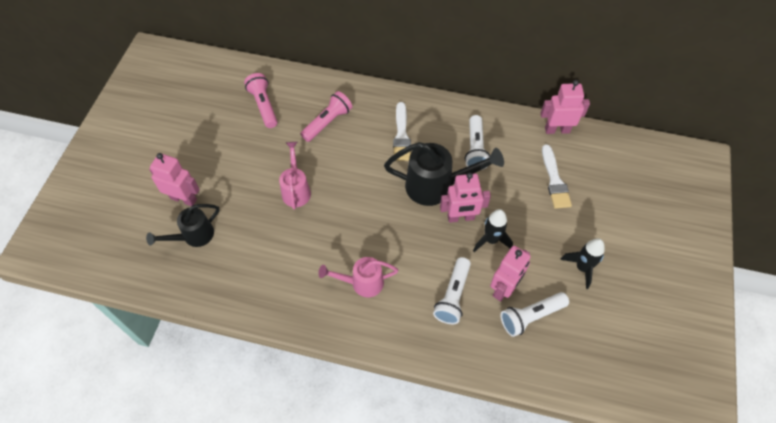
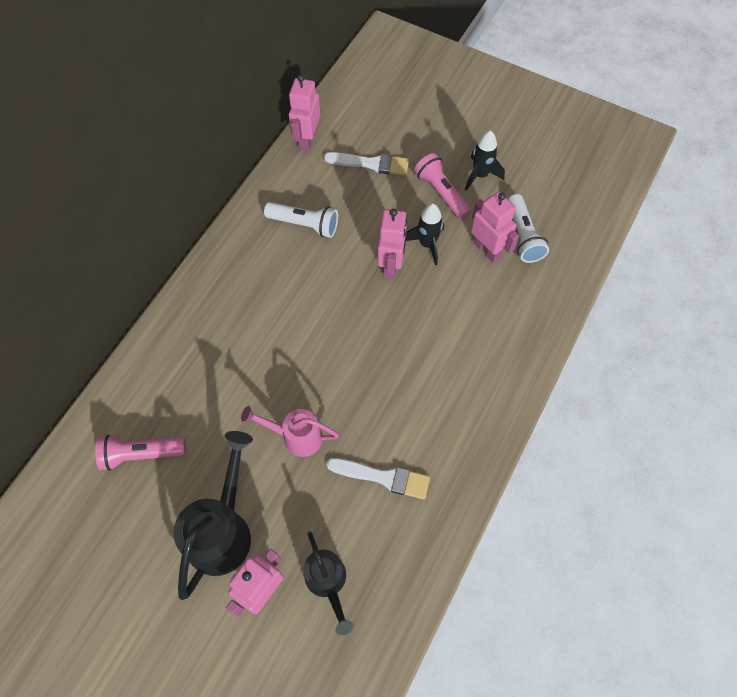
camera: 75 degrees left, 5 degrees up
pink flashlight [300,91,352,142] -> pink flashlight moved to [414,153,472,220]
pink watering can [318,257,398,297] -> none
black watering can [384,142,504,206] -> black watering can moved to [174,431,253,600]
white brush [393,102,411,161] -> white brush moved to [327,458,430,499]
white flashlight [433,257,471,324] -> none

